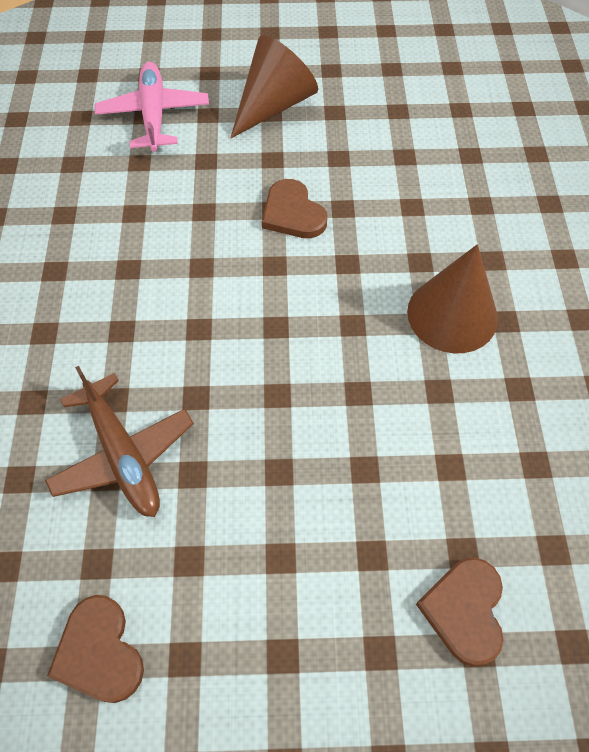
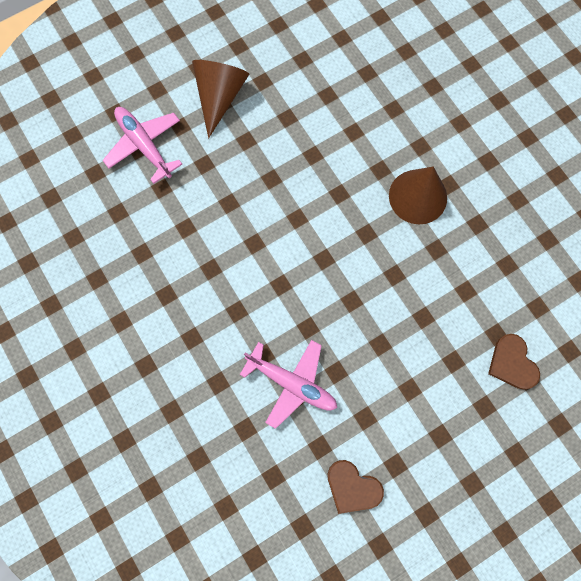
camera: 30 degrees left, 15 degrees up
brown plane [45,366,194,517] -> pink plane [240,340,337,429]
brown heart [262,179,327,238] -> none

